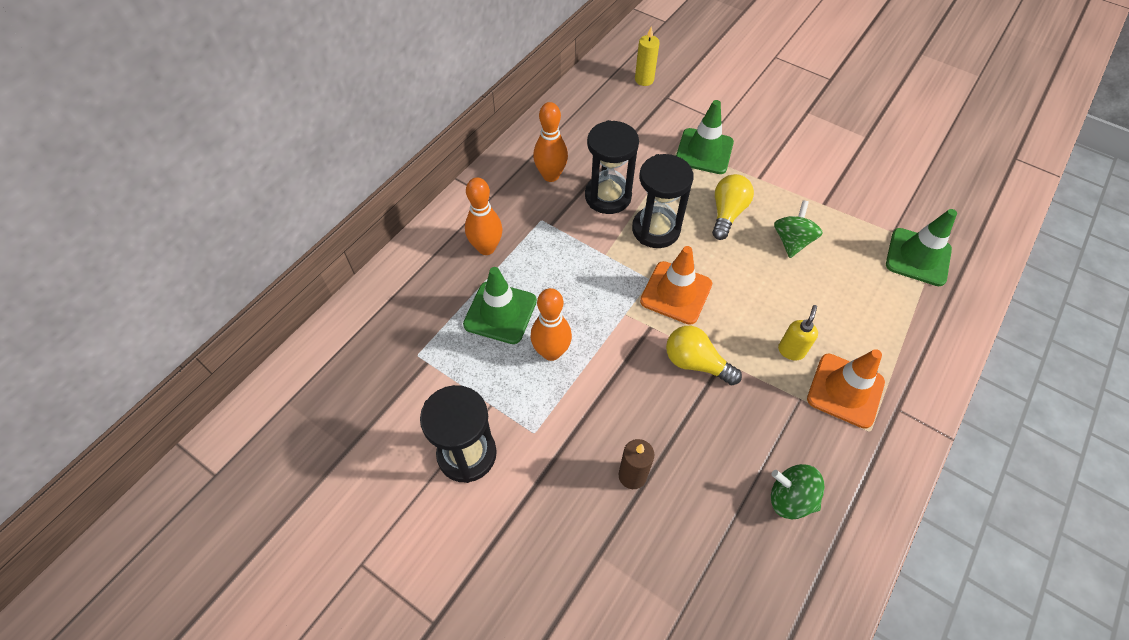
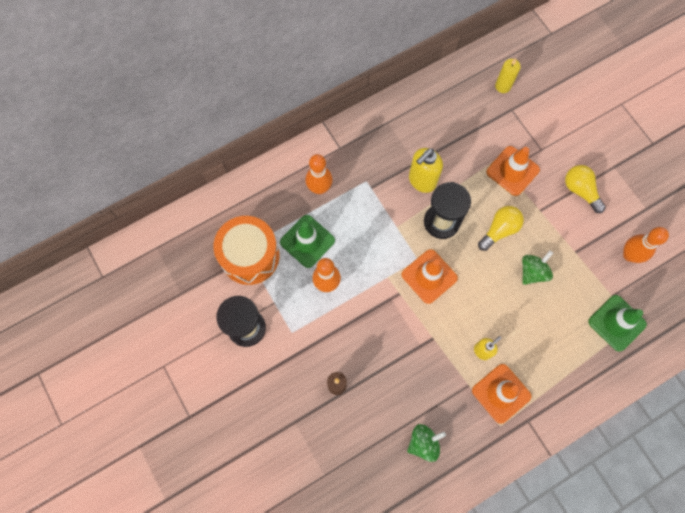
camera: 25 degrees right, 15 degrees up
orange bowling pin [533,102,568,182] -> orange bowling pin moved to [623,227,669,263]
black hourglass [585,120,639,214] -> yellow soap dispenser [409,148,443,193]
yellow light bulb [666,326,742,385] -> yellow light bulb moved to [565,165,606,213]
green traffic cone [676,100,734,174] -> orange traffic cone [486,146,540,196]
green spinning top [771,464,825,519] -> green spinning top turned 105 degrees clockwise [407,424,446,462]
none -> orange drum [213,216,279,285]

